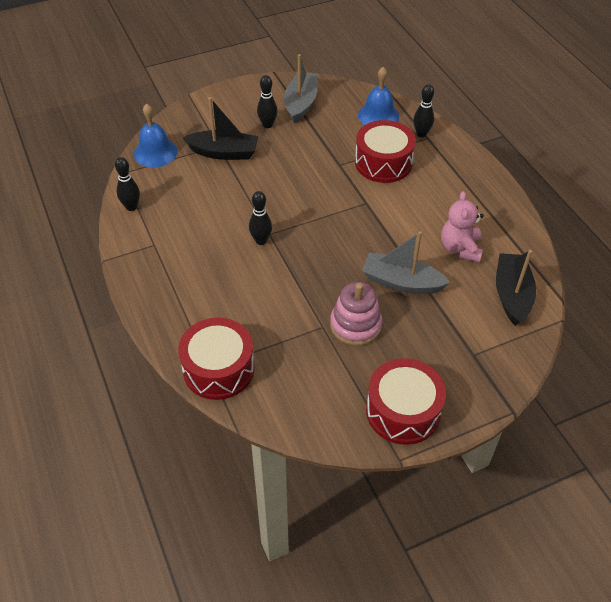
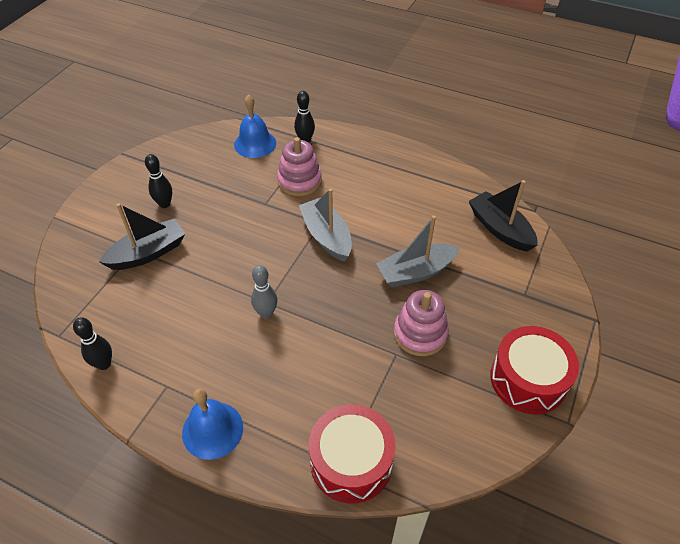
camera: 40 degrees left, 0 degrees up
blue bell [134,103,177,167] -> blue bell moved to [182,388,243,460]
black bowling pin [249,191,272,245] -> grey bowling pin [251,265,278,319]
grey boat [284,54,318,123] -> grey boat moved to [299,188,352,262]
red drum [355,120,416,183] -> pink stacking toy [277,137,322,196]
pink teddy bear [441,191,484,262] -> none

